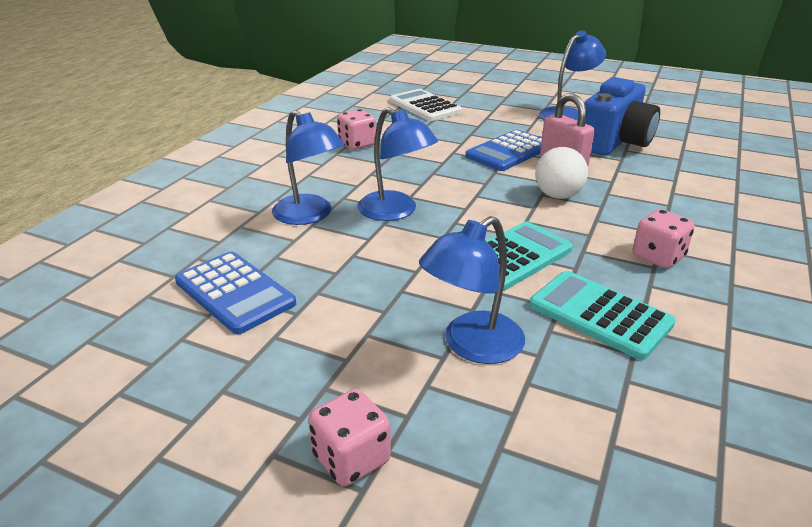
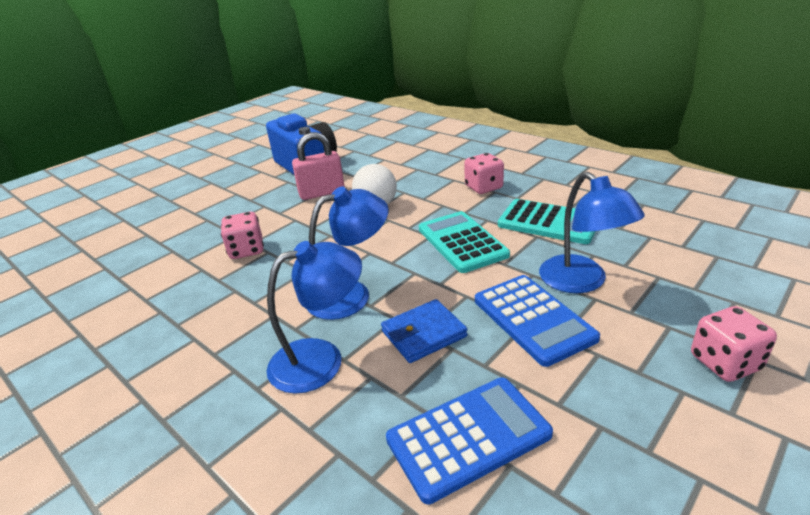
camera: 70 degrees left, 0 degrees up
pink dice [337,109,376,150] -> pink dice moved to [221,212,264,259]
white calculator [390,89,462,121] -> none
blue calculator [465,130,542,171] -> blue calculator moved to [475,275,600,367]
turquoise calculator [529,271,676,360] -> turquoise calculator turned 120 degrees counterclockwise [498,199,596,244]
blue lamp [539,31,606,121] -> none
none -> blue wallet [381,299,468,363]

